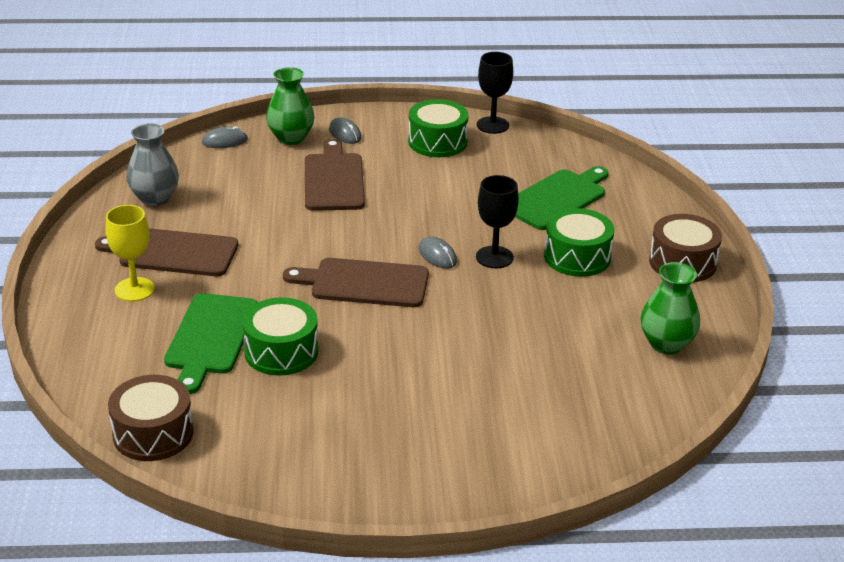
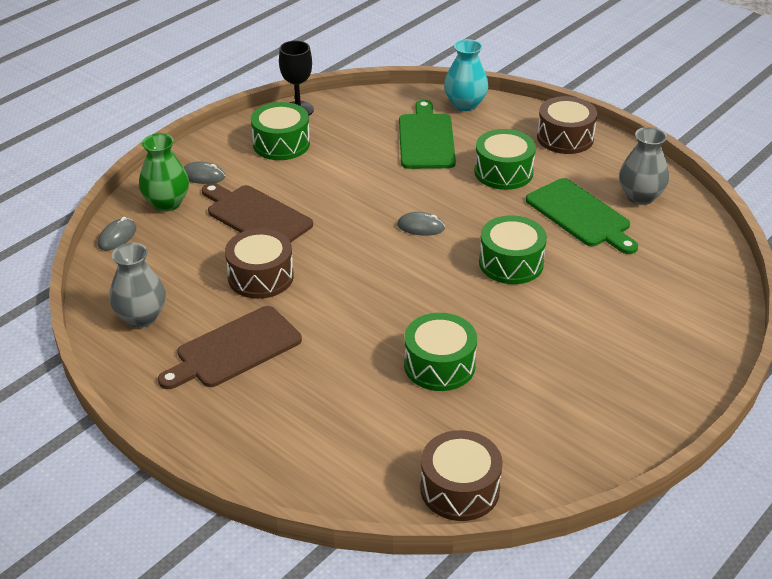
camera: 45 degrees left, 5 degrees up
yellow goblet [106,205,155,302] -> none
green cutting board [164,293,258,394] -> green cutting board moved to [526,178,638,254]
brown cutting board [283,258,429,307] -> none
black goblet [476,175,519,268] -> none
green vase [640,262,700,354] -> grey vase [619,127,669,205]
none -> brown drum [225,228,294,299]
none -> turquoise vase [444,39,489,111]
none -> green drum [479,215,547,284]

